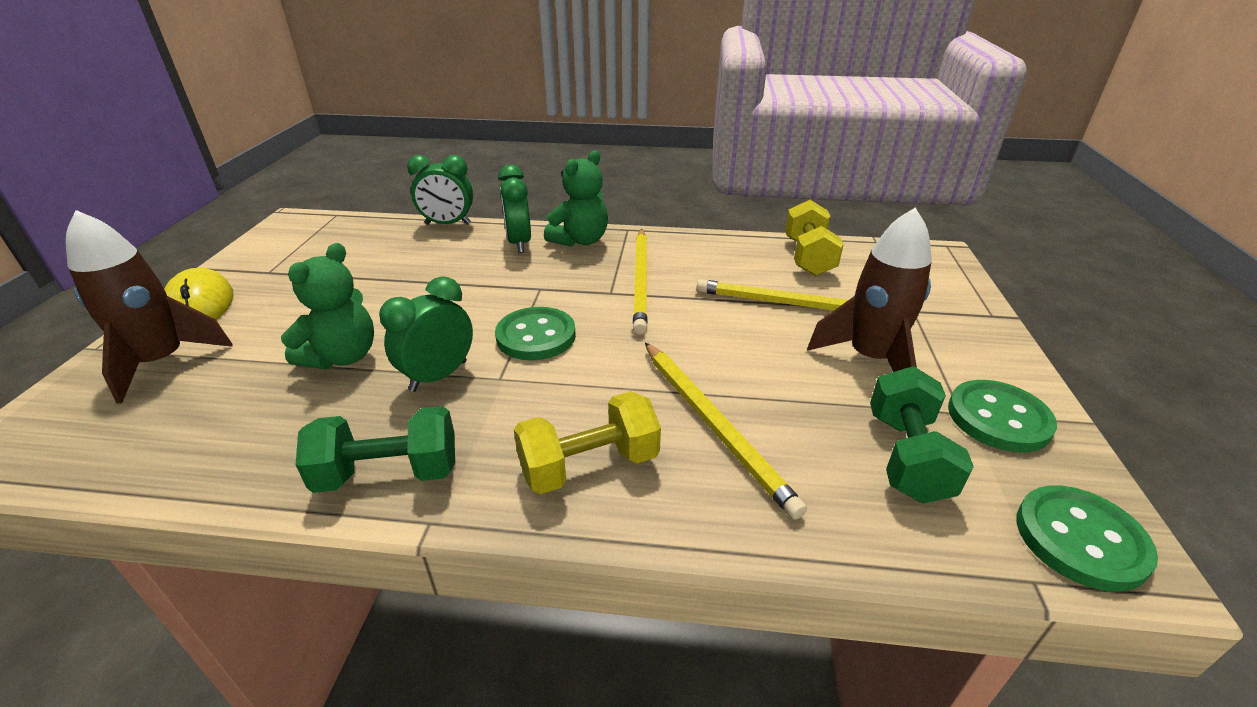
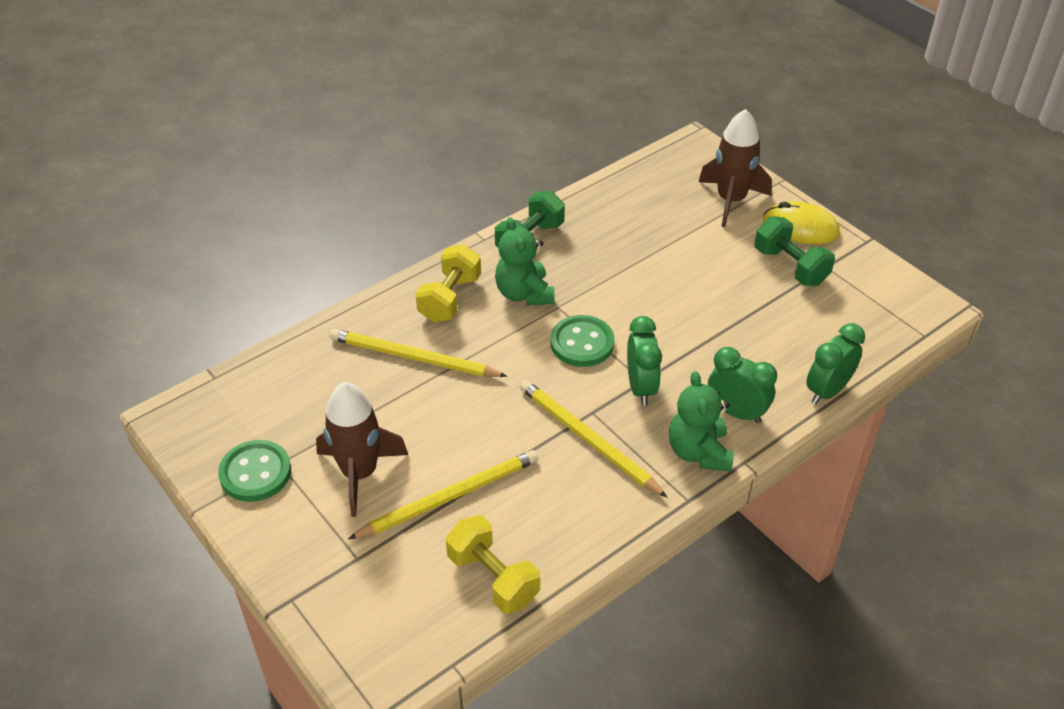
camera: 135 degrees right, 10 degrees up
green teddy bear [281,243,374,369] -> green teddy bear moved to [495,217,555,305]
green clock [379,276,473,392] -> green clock moved to [627,316,662,405]
green dumbbell [870,366,974,504] -> green dumbbell moved to [754,216,835,286]
green button [1016,485,1158,592] -> none

